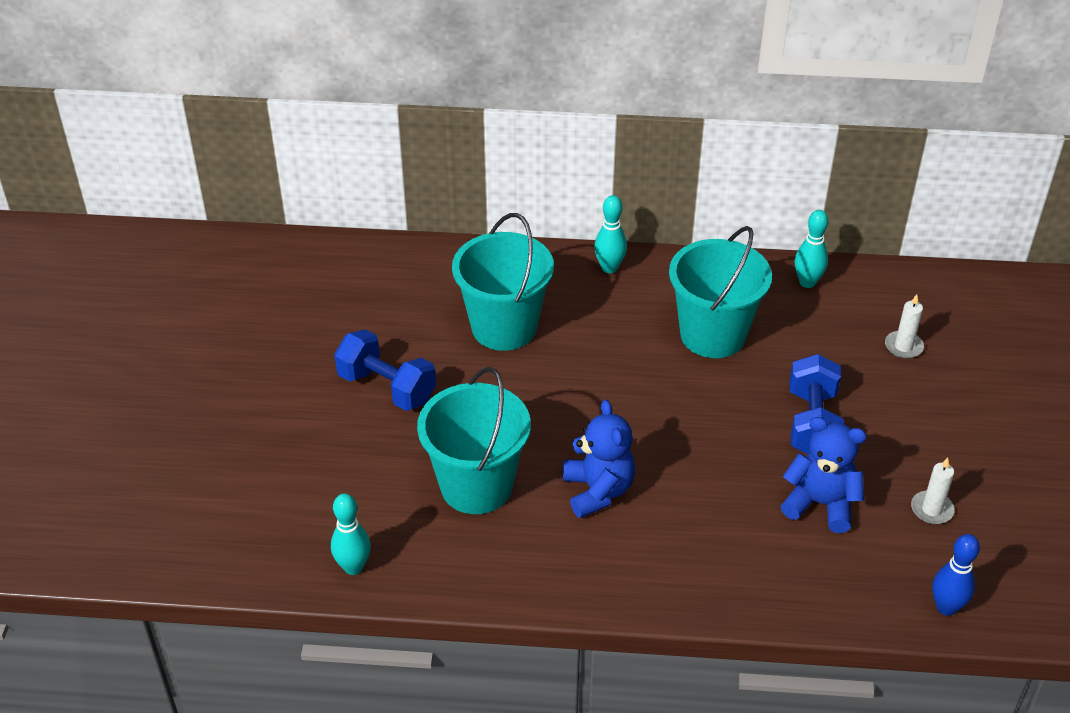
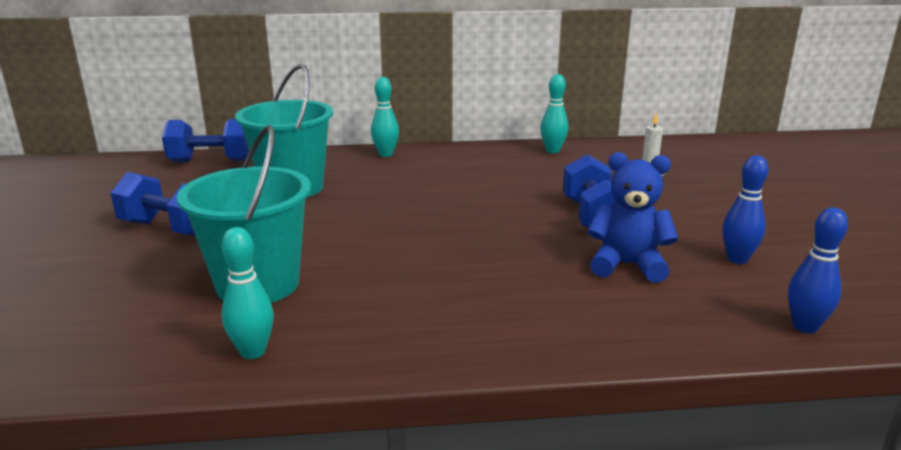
camera: 10 degrees left, 20 degrees down
turquoise bowling pin [331,493,371,575] -> turquoise bowling pin moved to [222,227,274,359]
blue teddy bear [563,400,635,518] -> none
turquoise bucket [669,226,772,358] -> none
white candle [911,457,954,524] -> blue bowling pin [722,155,769,264]
none -> blue dumbbell [162,119,249,162]

